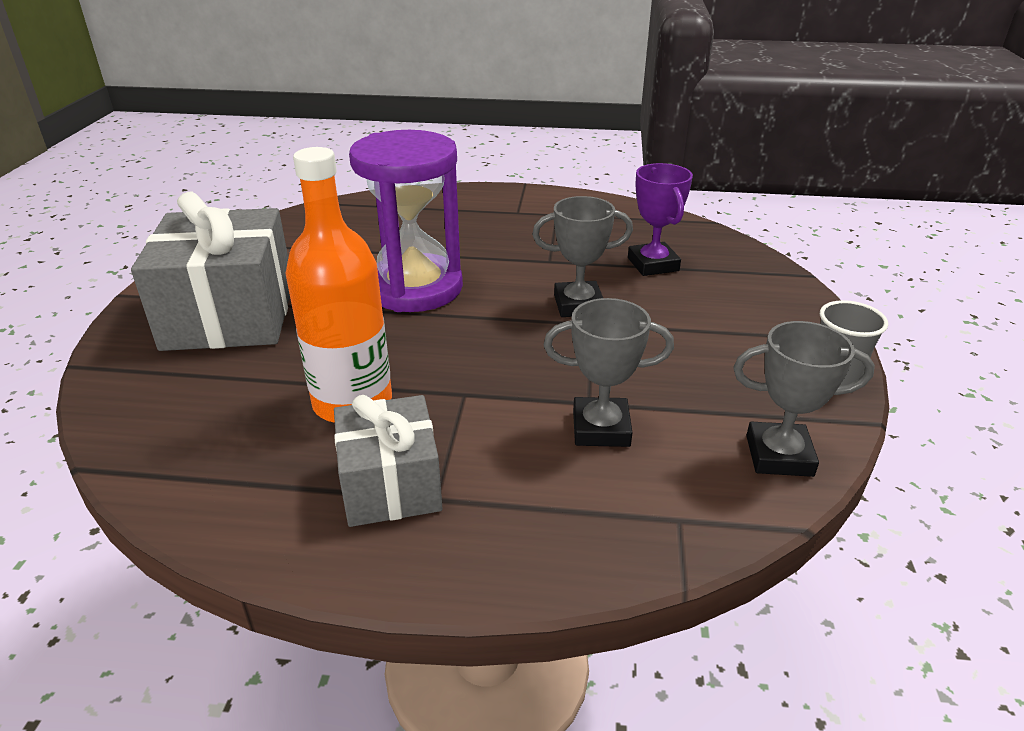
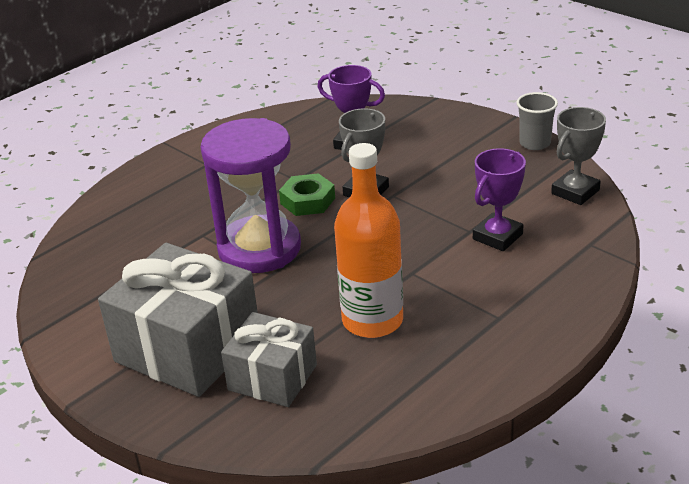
camera: 50 degrees left, 0 degrees up
grey gift [334,395,443,527] -> grey gift moved to [221,312,317,407]
grey trophy [544,298,674,447] -> purple trophy [473,148,526,251]
none -> green nut [279,173,335,216]

